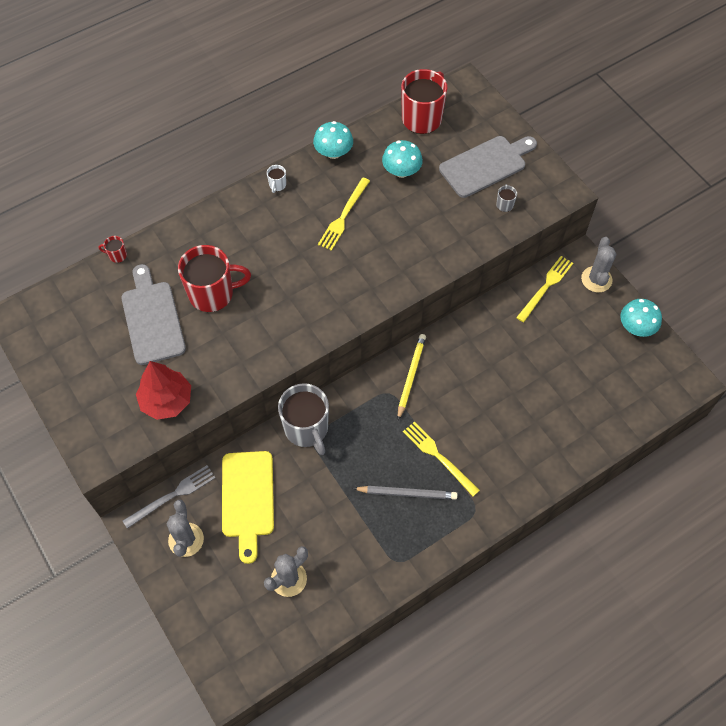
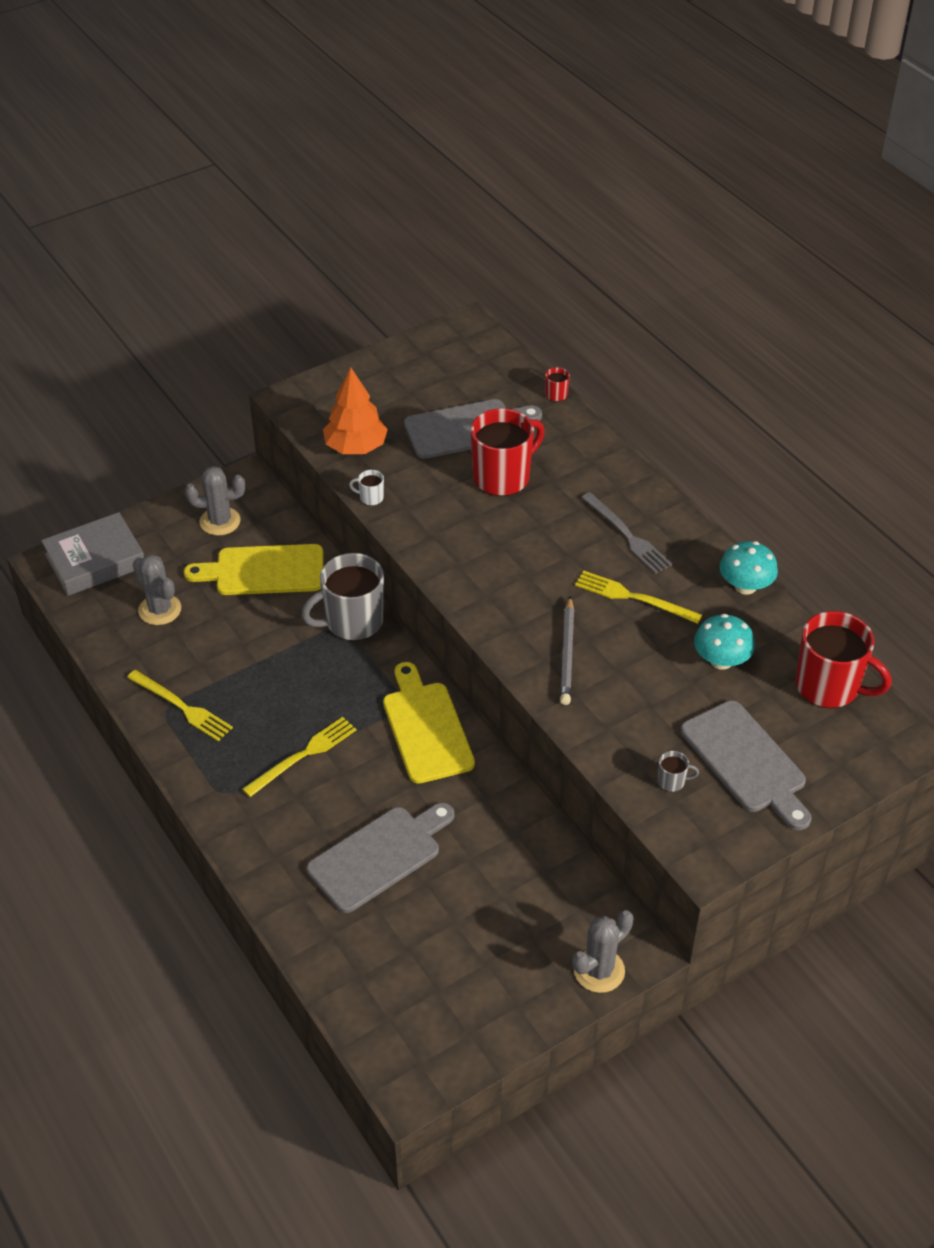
camera: 90 degrees right, 15 degrees down
grey fork [123,465,215,529] -> grey fork moved to [581,492,672,574]
red tree [136,361,191,420] -> orange tree [323,367,388,454]
red mug [178,245,251,312] -> red mug turned 120 degrees counterclockwise [470,408,545,496]
white mug [267,165,286,193] -> white mug moved to [349,470,384,506]
grey pencil [353,486,458,500] -> grey pencil moved to [560,596,574,705]
yellow pencil [398,334,426,420] -> yellow cutting board [383,662,475,784]
yellow fork [516,256,573,322] -> yellow fork moved to [127,670,233,741]
grey cactus [581,237,616,292] -> grey cactus turned 45 degrees counterclockwise [572,910,633,993]
turquoise mushroom [620,299,662,337] -> none
none -> grey book [41,512,144,596]
none -> grey cutting board [307,803,454,913]

